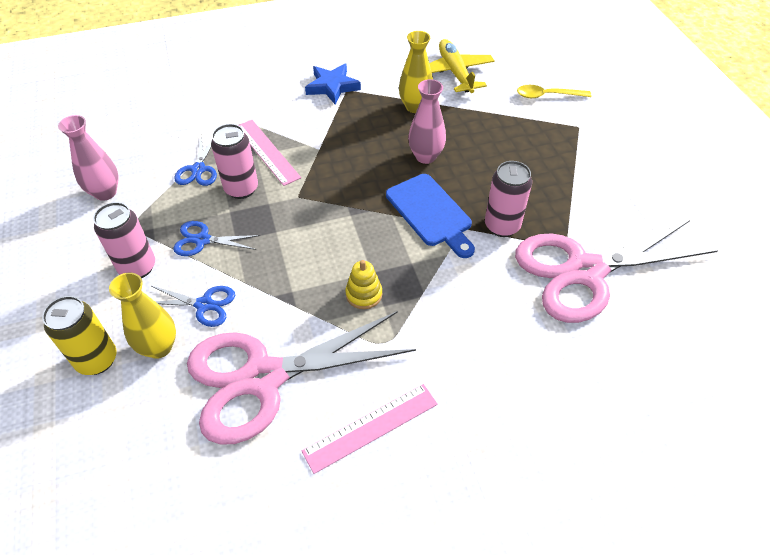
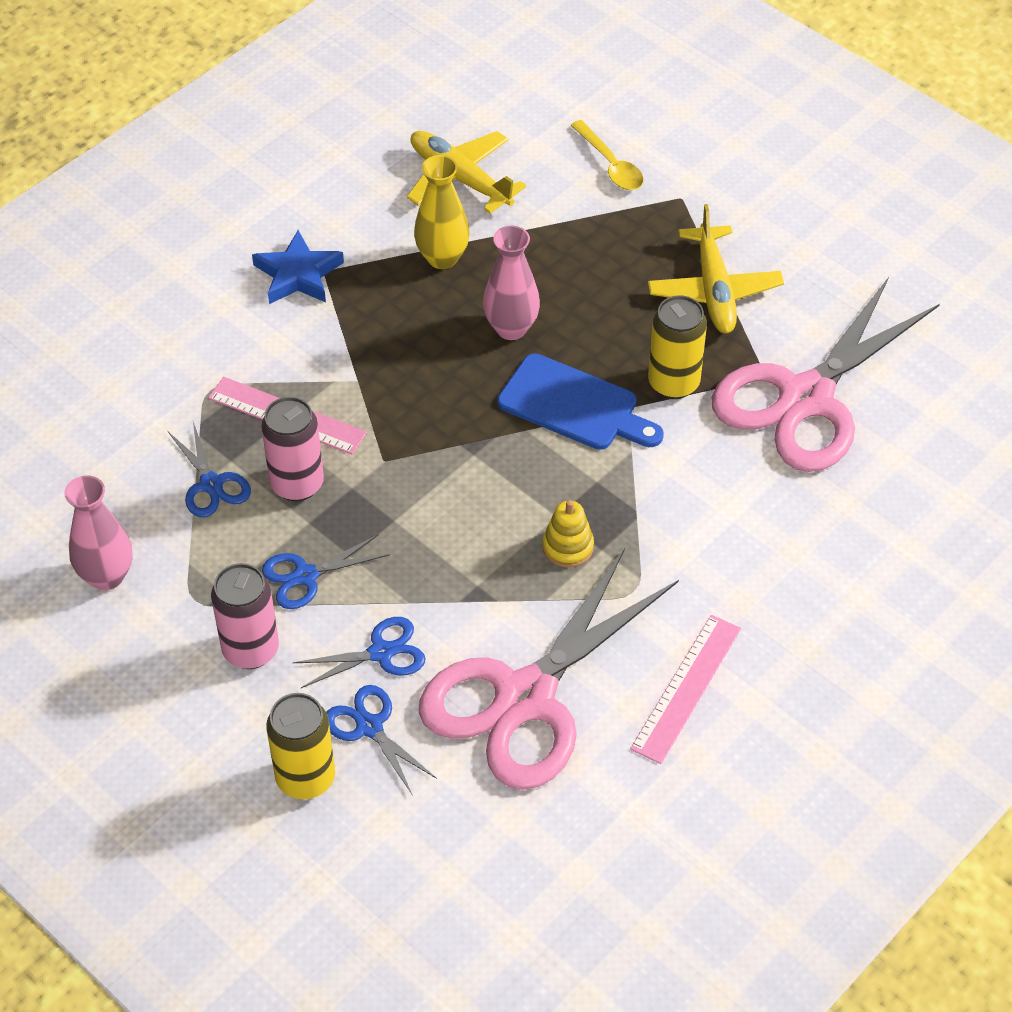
camera: 30 degrees left, 0 degrees up
yellow vase [109,273,176,359] -> blue scissors [326,685,437,794]
pink can [485,161,532,237] -> yellow can [648,295,707,399]
yellow spoon [517,85,591,98] -> yellow spoon turned 90 degrees counterclockwise [570,120,644,190]
none -> yellow plane [648,204,784,334]

